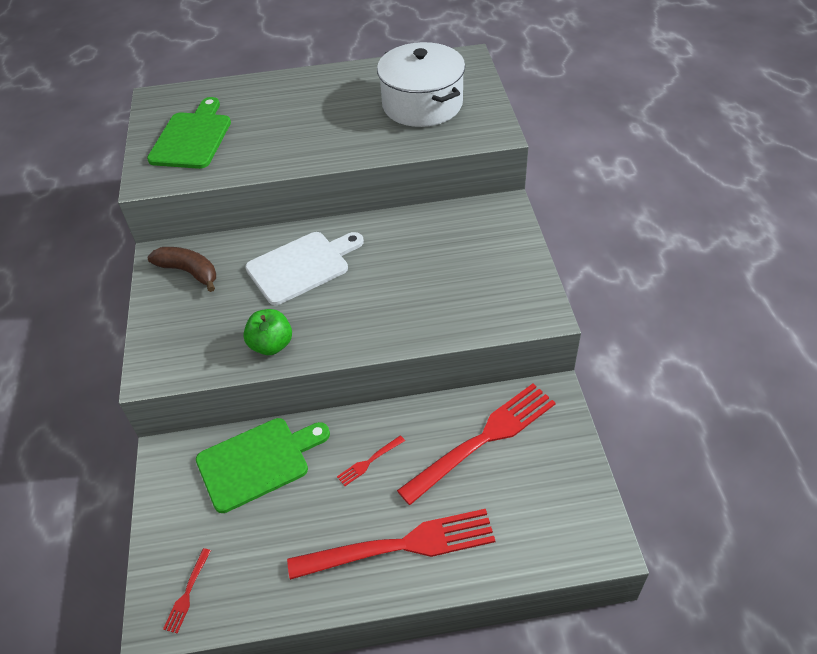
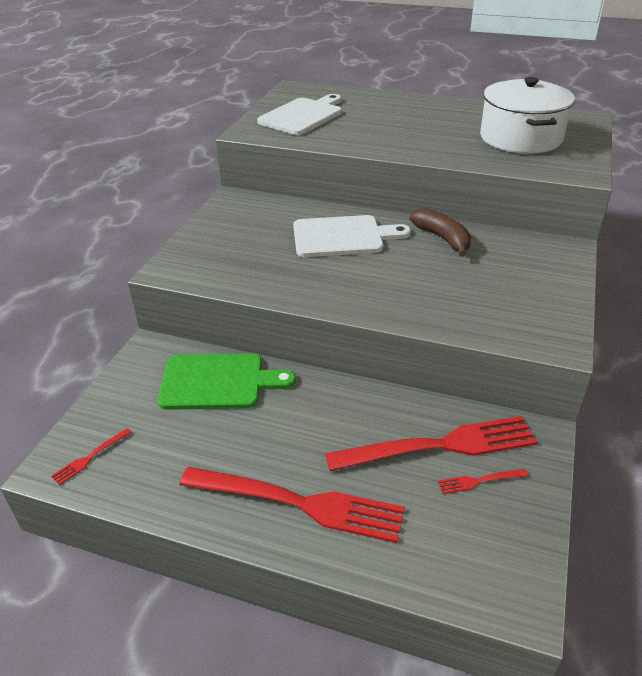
camera: 25 degrees right, 10 degrees down
green cutting board [147,97,231,169] -> white cutting board [257,94,342,135]
brown banana [148,247,216,292] -> brown banana moved to [409,208,471,257]
green apple [243,309,292,355] -> none
red fork [337,435,405,486] -> red fork moved to [438,469,528,494]

